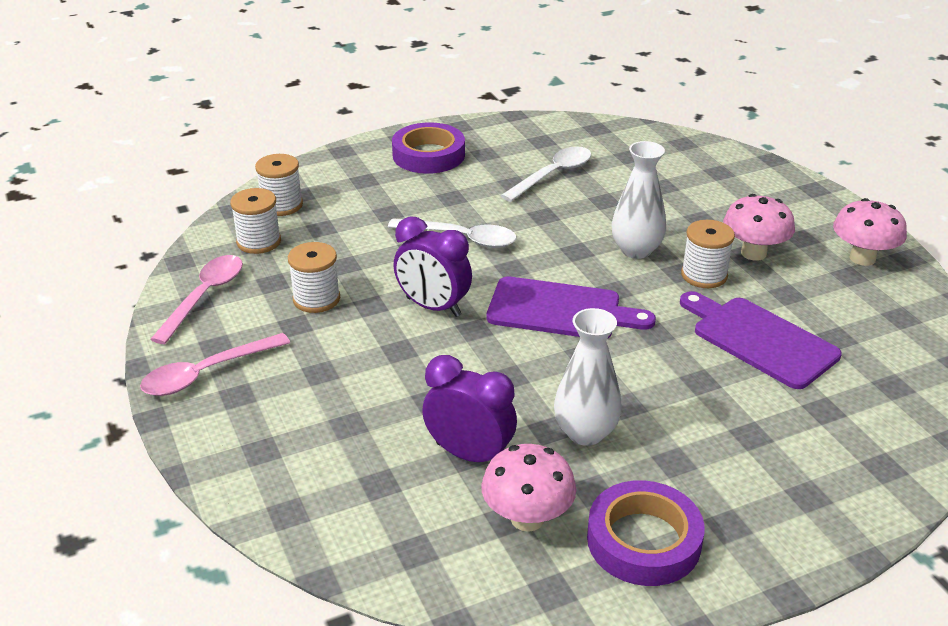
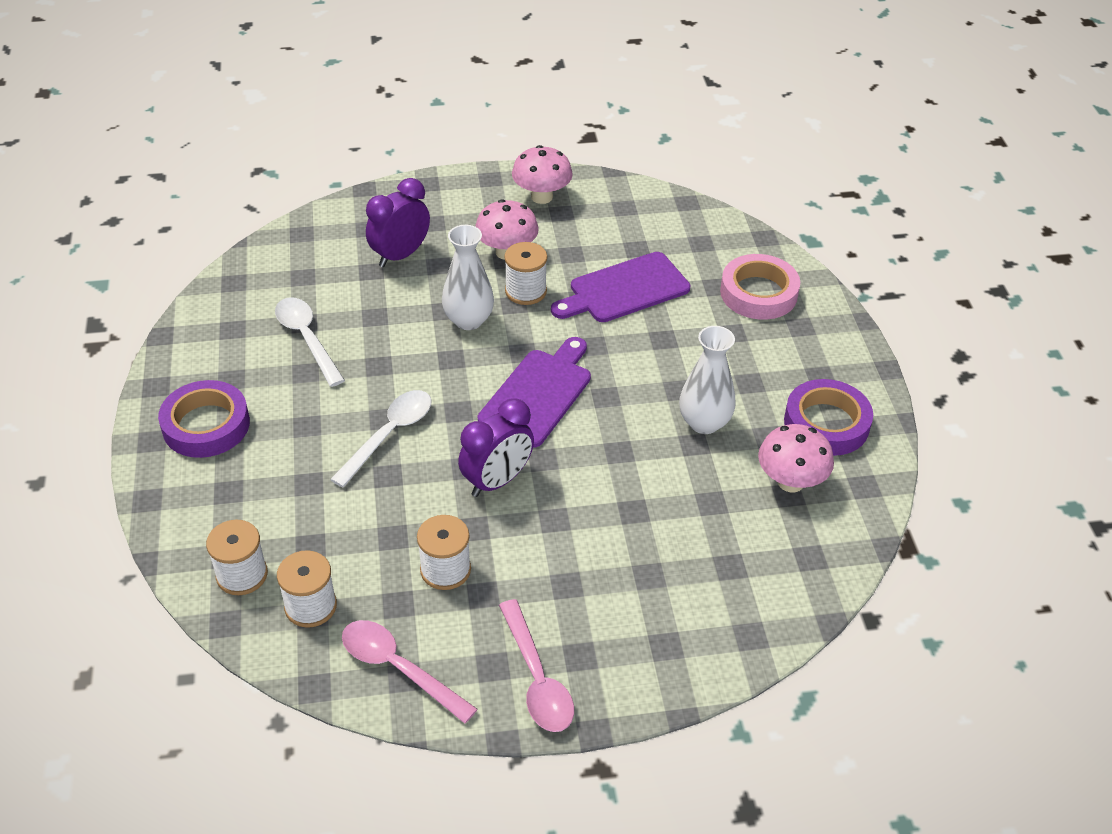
camera: 75 degrees left, 10 degrees up
purple clock [422,355,517,462] -> purple clock moved to [366,178,430,267]
none -> pink tape [720,254,800,320]

